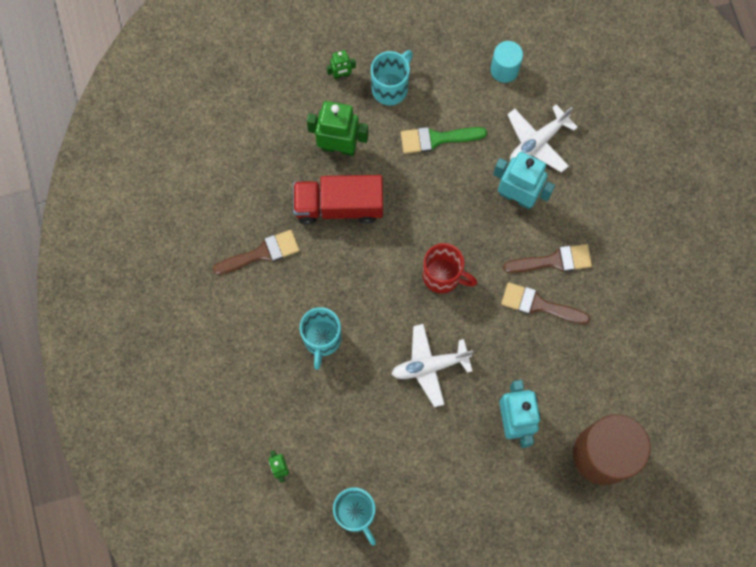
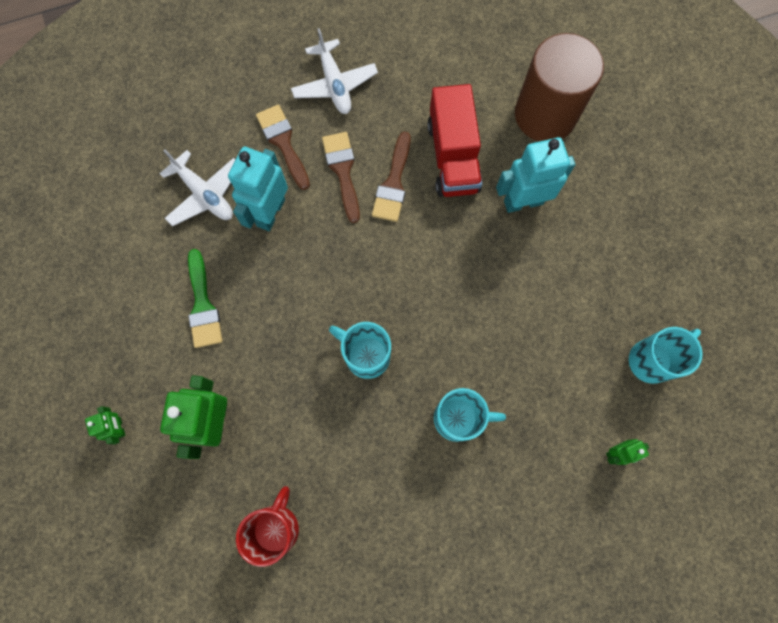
camera: 95 degrees left, 0 degrees up
brown brush [213,230,300,275] -> brown brush moved to [256,105,310,190]
red truck [293,175,383,225] -> red truck moved to [427,84,482,197]
turquoise mug [371,50,413,105] -> turquoise mug moved to [329,322,391,379]
white plane [392,324,473,407] -> white plane moved to [291,28,378,114]
red mug [423,243,477,293] -> red mug moved to [236,486,299,567]
turquoise cylinder [490,41,523,83] -> none

